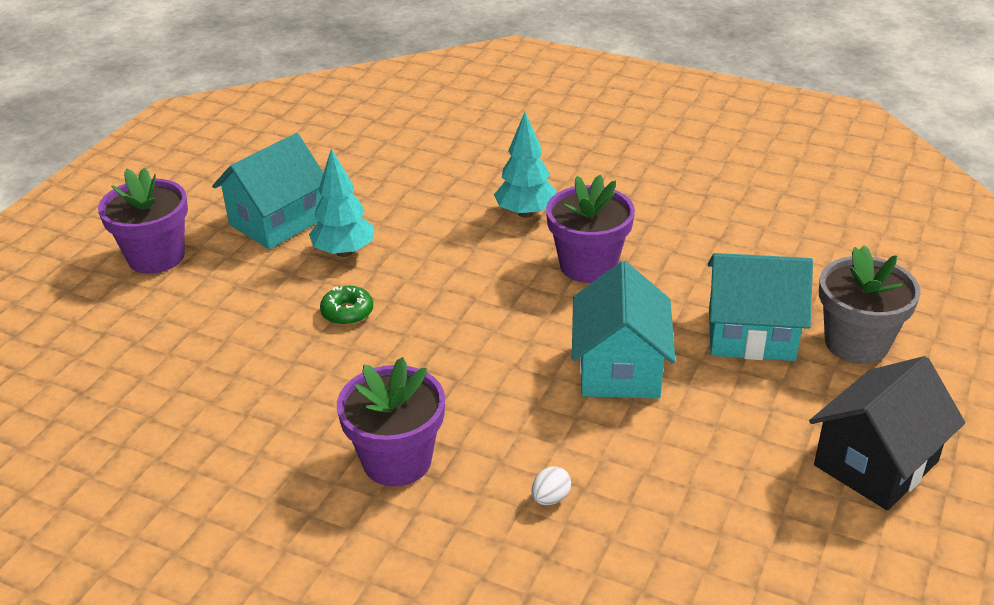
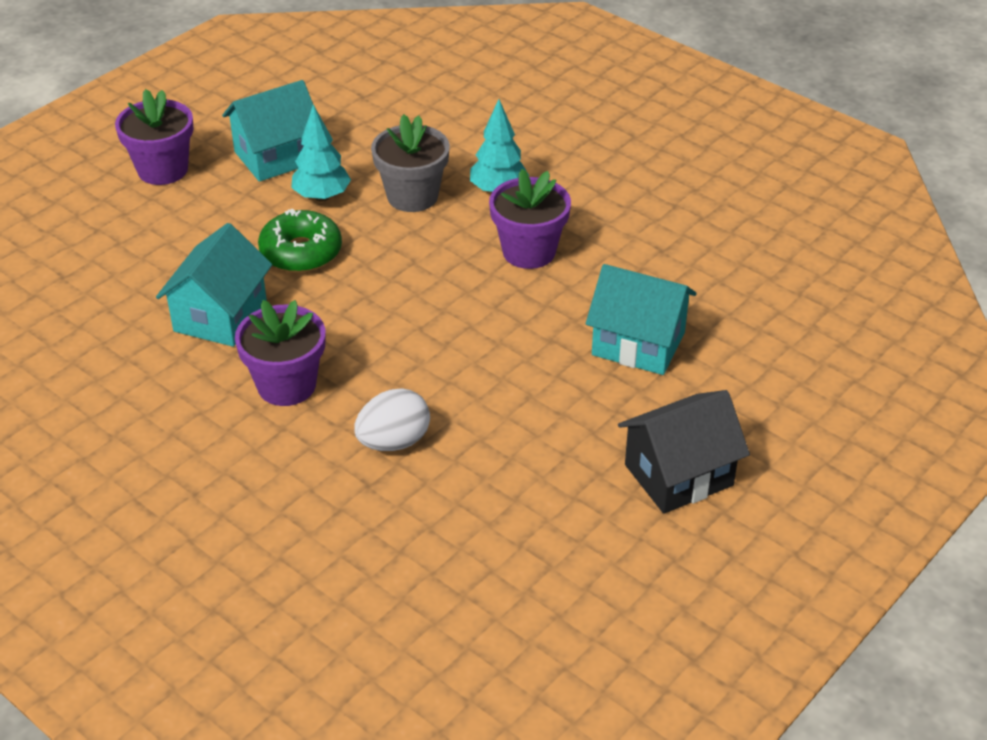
camera: 15 degrees right, 5 degrees up
green donut [320,286,373,325] -> green donut [258,209,342,273], size x1.75
white egg [531,466,571,505] -> white egg [354,388,430,451], size x2.02
turquoise house [572,261,675,399] -> turquoise house moved to [156,223,272,347]
grey flower pot [819,245,921,364] -> grey flower pot moved to [371,114,450,212]

